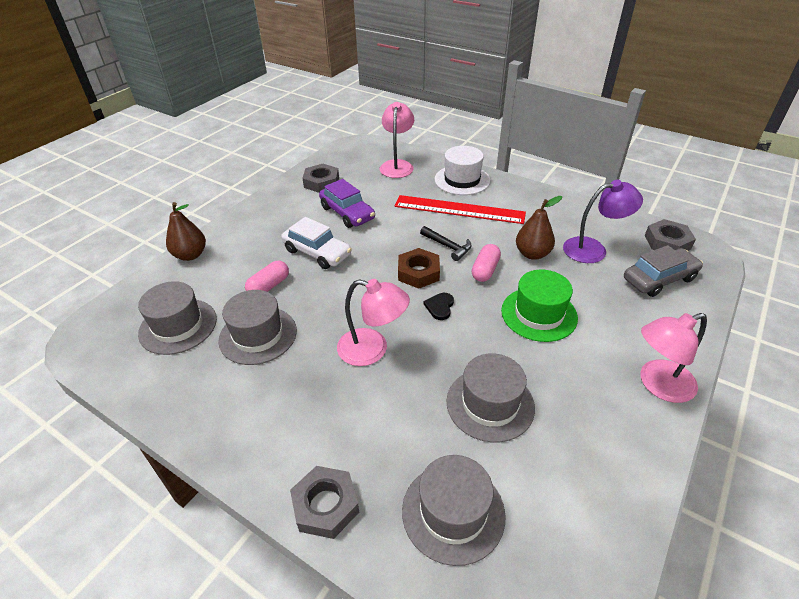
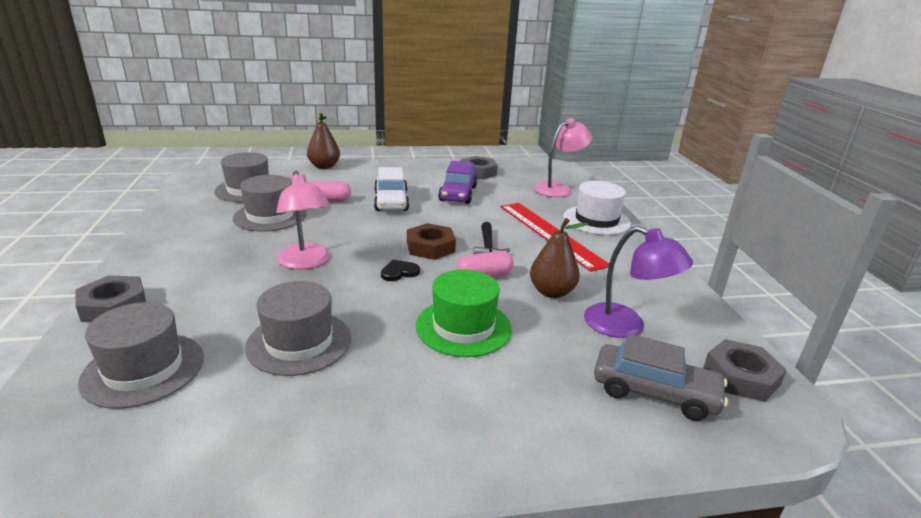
camera: 45 degrees right, 15 degrees down
pink lamp [640,313,707,403] -> none

